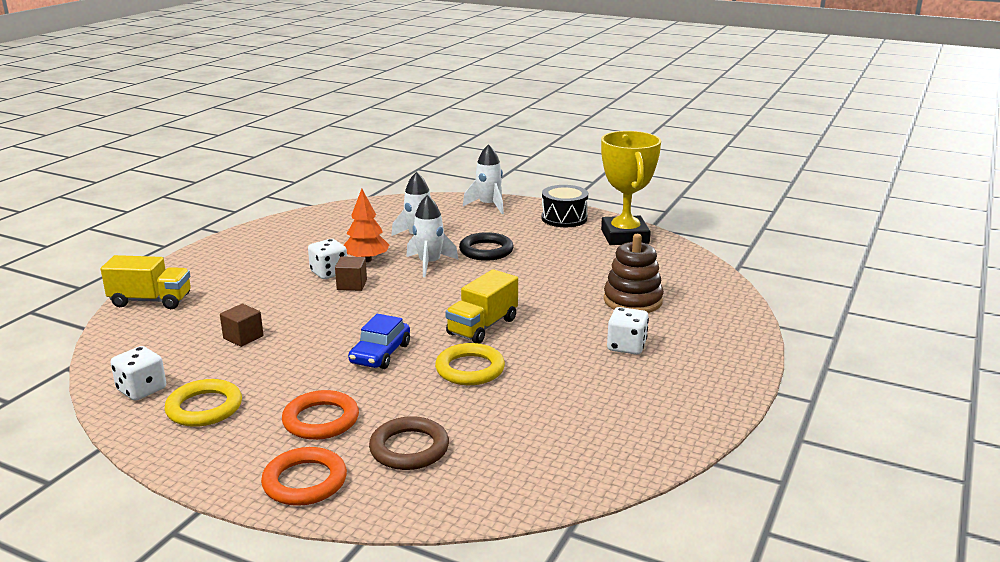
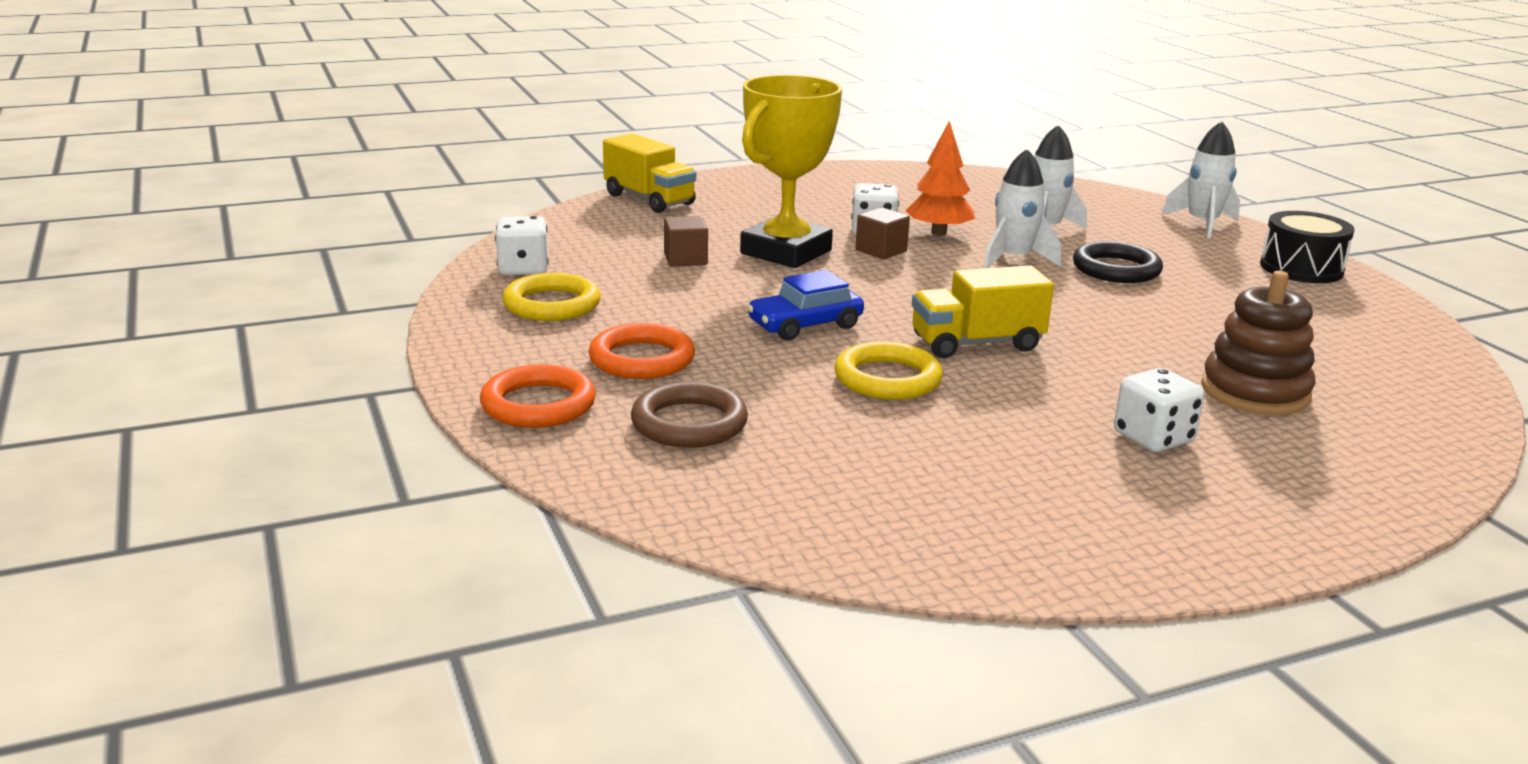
camera: 40 degrees right, 0 degrees up
yellow trophy [601,131,661,245] -> yellow trophy moved to [740,75,842,268]

